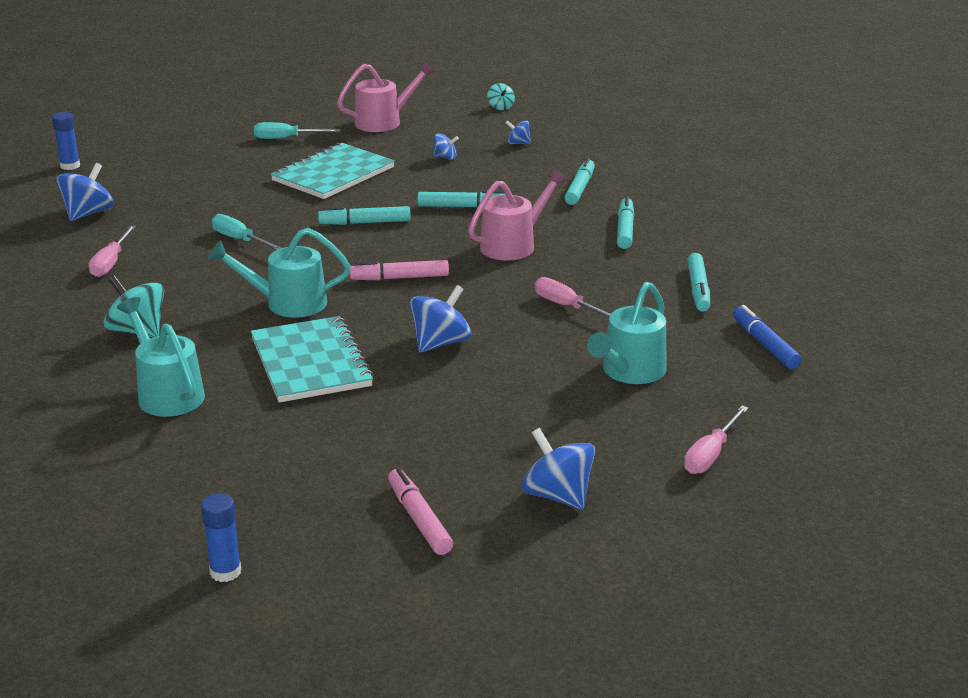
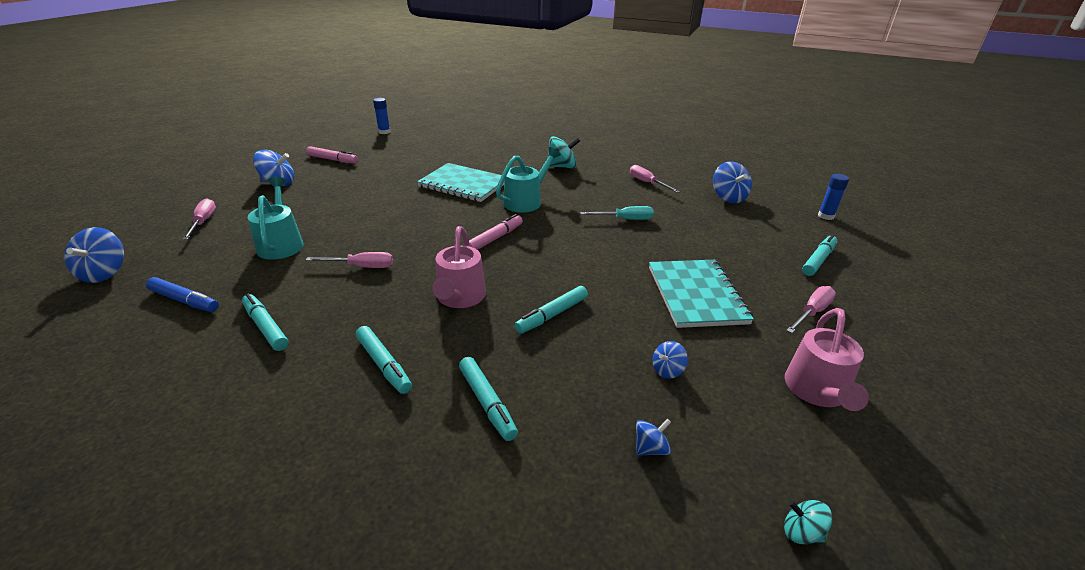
camera: 135 degrees right, 5 degrees up
turquoise watering can [117,297,205,417] -> none
turquoise screwdriver [254,122,340,139] -> pink screwdriver [786,286,836,333]
turquoise marker [318,206,411,225] -> turquoise marker moved to [802,234,837,276]
blue spinning top [410,285,472,353] -> blue spinning top moved to [64,227,124,283]

